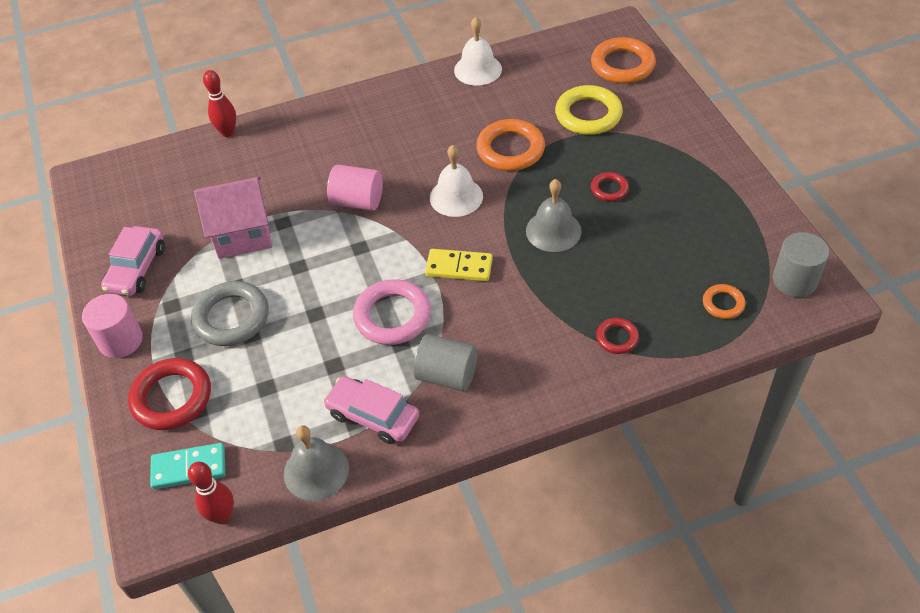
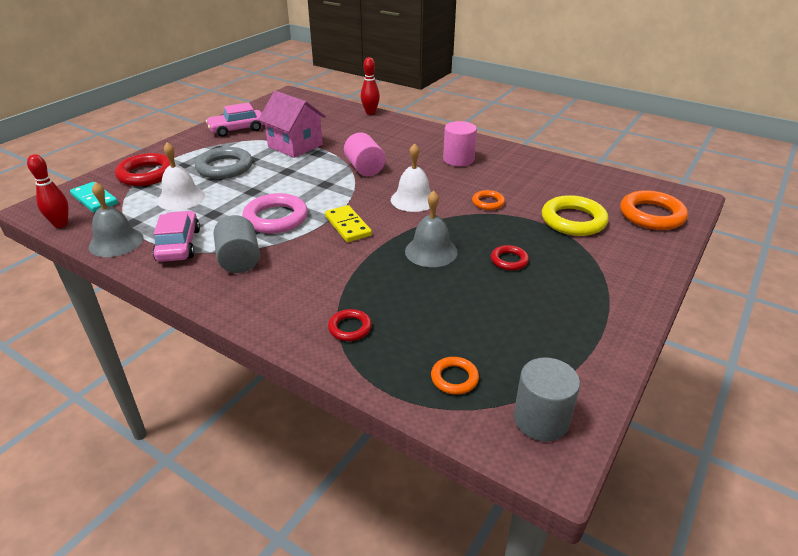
camera: 50 degrees right, 15 degrees down
pink cylinder [82,294,143,358] -> pink cylinder moved to [443,121,477,166]
white bell [454,17,502,86] -> white bell moved to [157,142,205,210]
orange ring [476,119,545,171] -> orange ring [472,190,505,210], size x0.53

